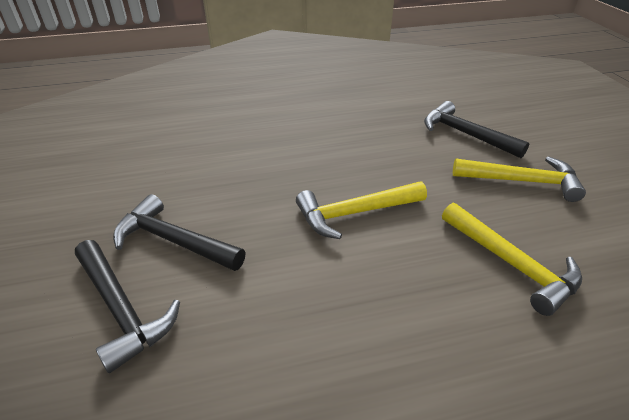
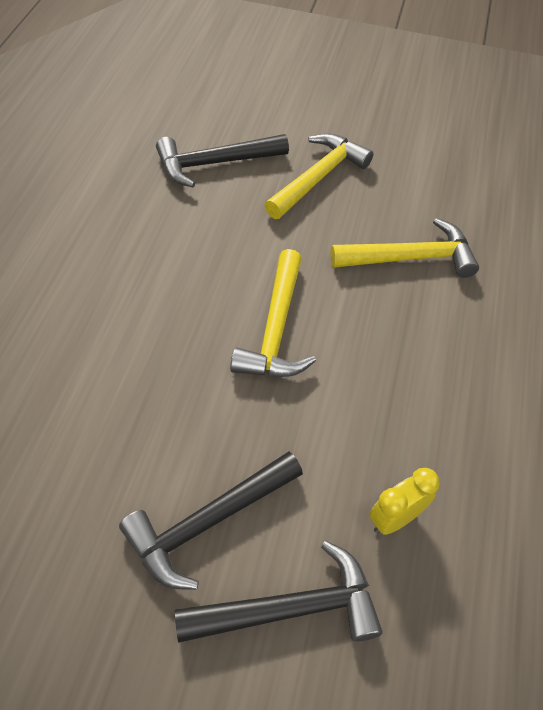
camera: 65 degrees left, 15 degrees up
none -> yellow clock [369,468,440,535]

